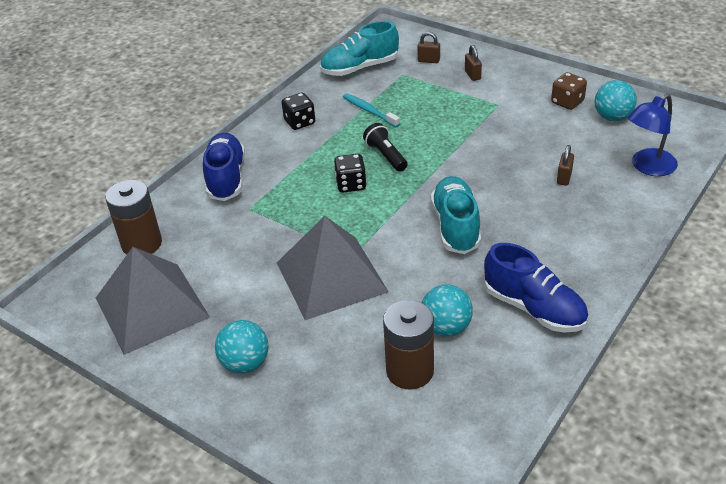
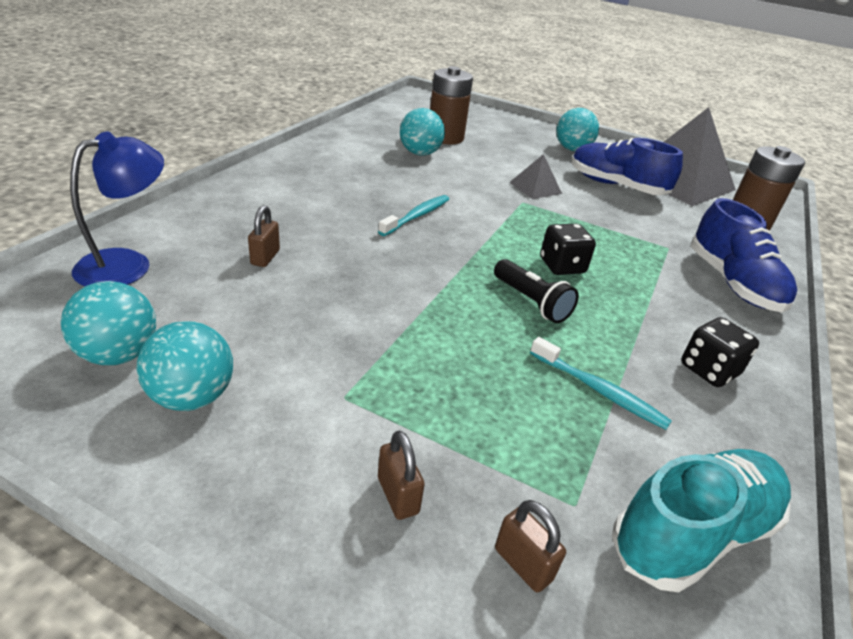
camera: 165 degrees right, 5 degrees down
grey pyramid [277,216,389,320] -> grey pyramid [509,154,562,199], size x0.44
brown padlock [417,32,440,63] -> brown padlock turned 45 degrees clockwise [495,500,566,593]
turquoise shoe [431,176,481,254] -> turquoise toothbrush [378,195,449,236]
blue shoe [484,243,588,332] -> blue shoe moved to [571,138,683,195]
brown dice [551,72,587,110] -> turquoise ball [136,321,233,411]

